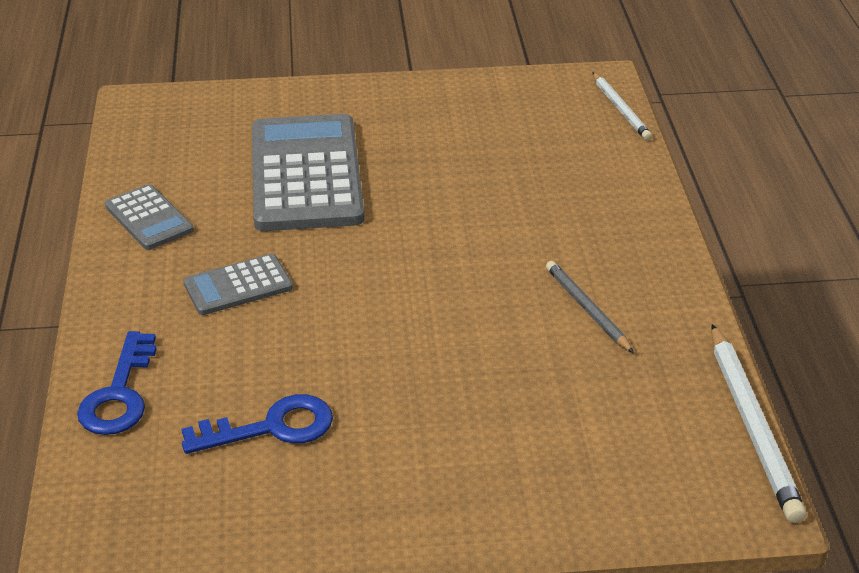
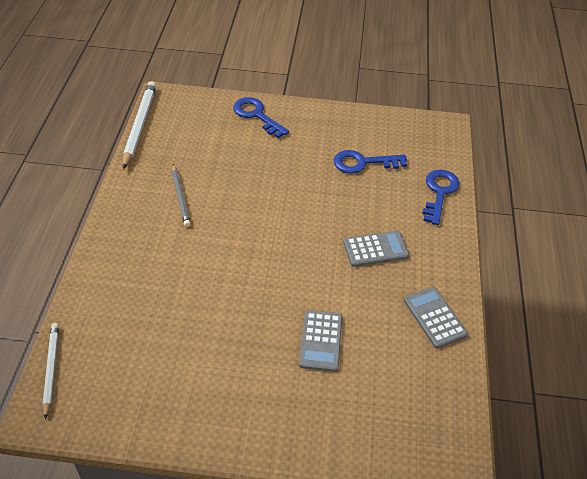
camera: 170 degrees left, 10 degrees up
grey calculator [252,114,364,231] -> grey calculator [299,310,342,372], size x0.49
none -> blue key [233,97,289,138]

